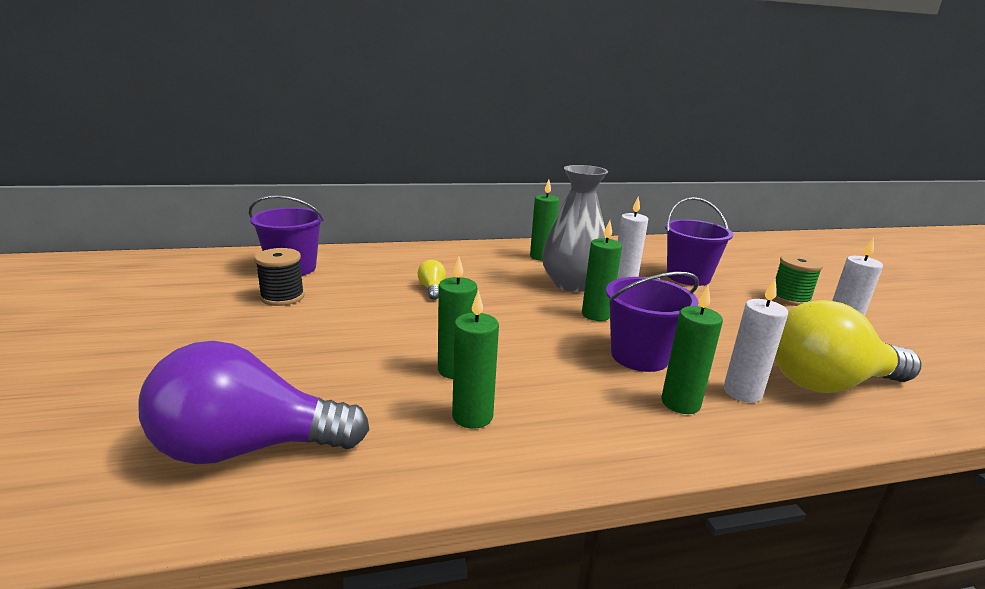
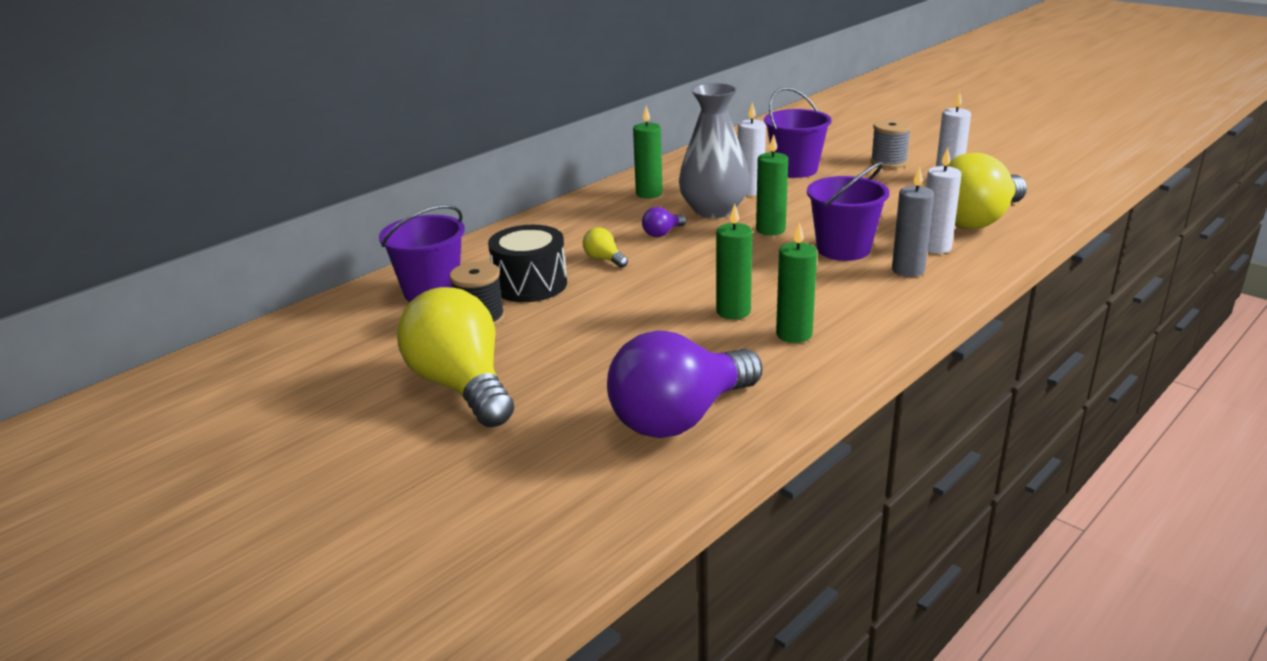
camera: 30 degrees left, 5 degrees up
green candle [661,285,723,414] -> grey candle [892,166,934,277]
green spool [774,254,823,306] -> grey spool [870,119,912,168]
none -> yellow light bulb [397,287,514,428]
none -> black drum [488,225,567,302]
none -> purple light bulb [642,207,686,237]

